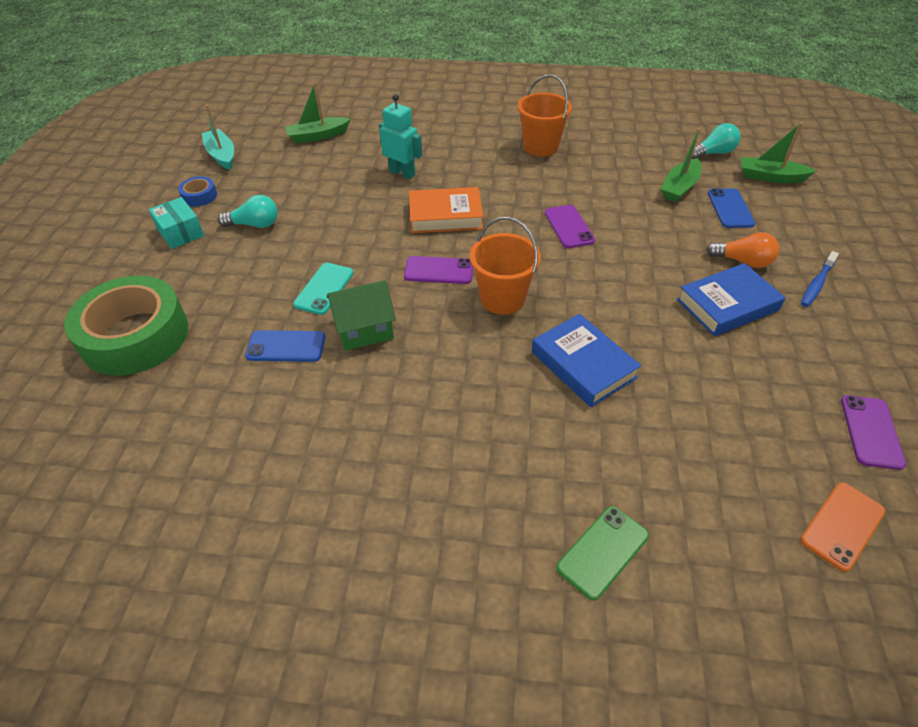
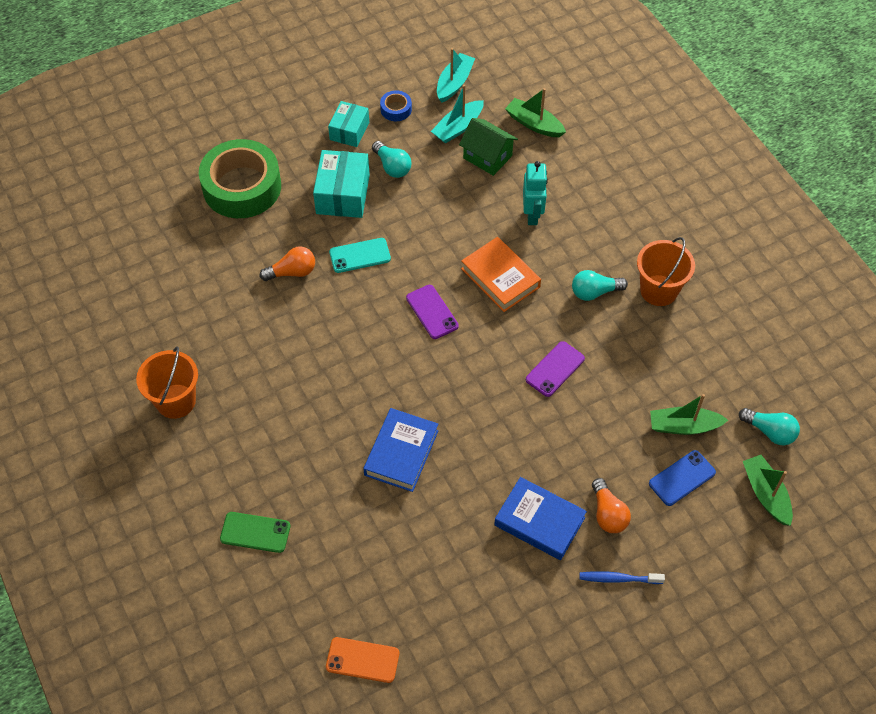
camera: 55 degrees right, 10 degrees up
blue phone [245,330,326,362] -> orange light bulb [260,247,315,281]
green house [327,280,396,351] -> green house moved to [459,118,518,176]
orange bucket [470,217,541,314] -> orange bucket moved to [136,346,198,419]
purple phone [841,395,906,470] -> none
none -> turquoise box [313,150,370,218]
none -> turquoise boat [431,85,484,144]
none -> turquoise light bulb [572,270,628,301]

